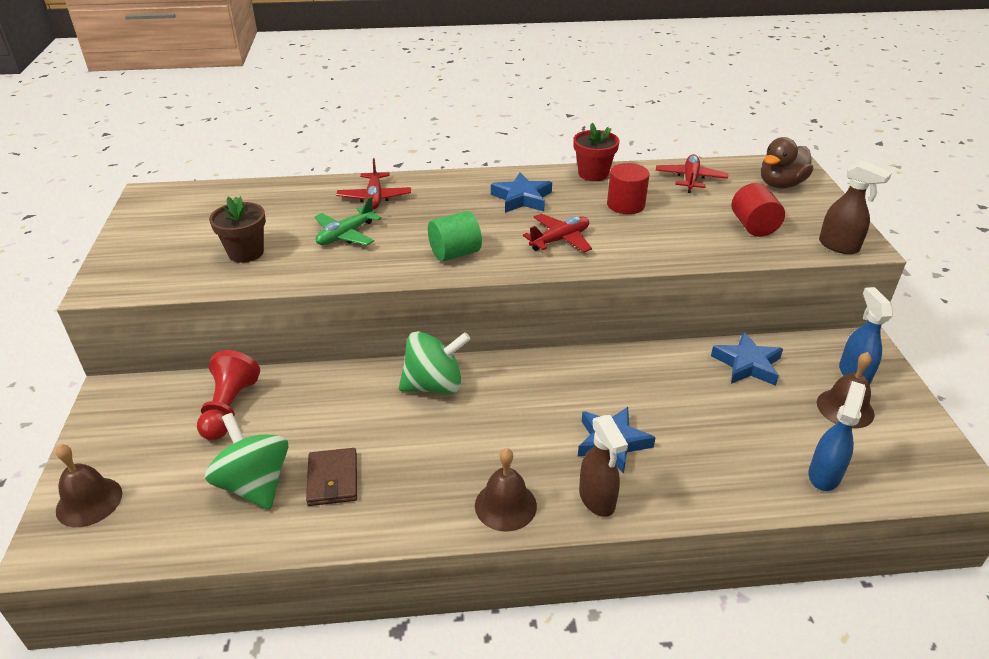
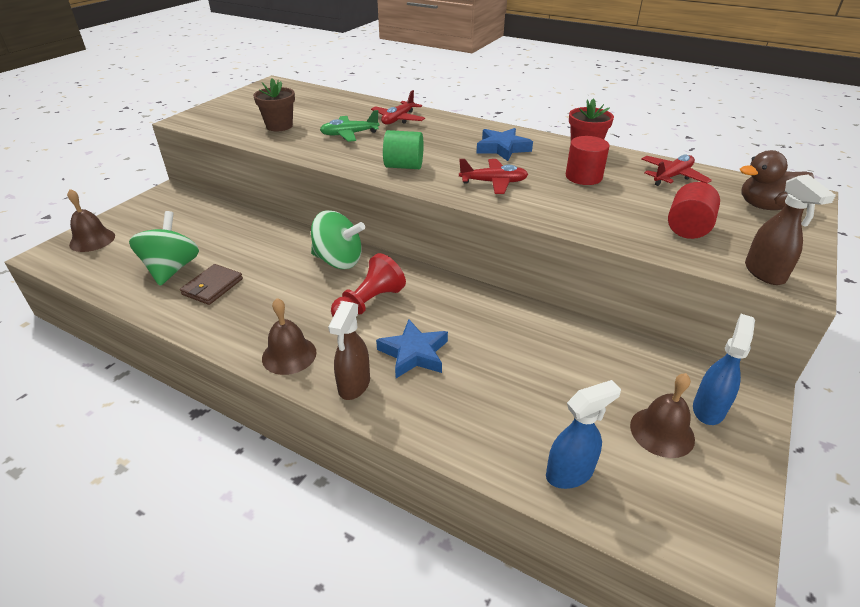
camera: 35 degrees right, 0 degrees up
red pawn [197,350,260,440] -> red pawn moved to [331,253,406,317]
blue star [711,331,783,386] -> none

